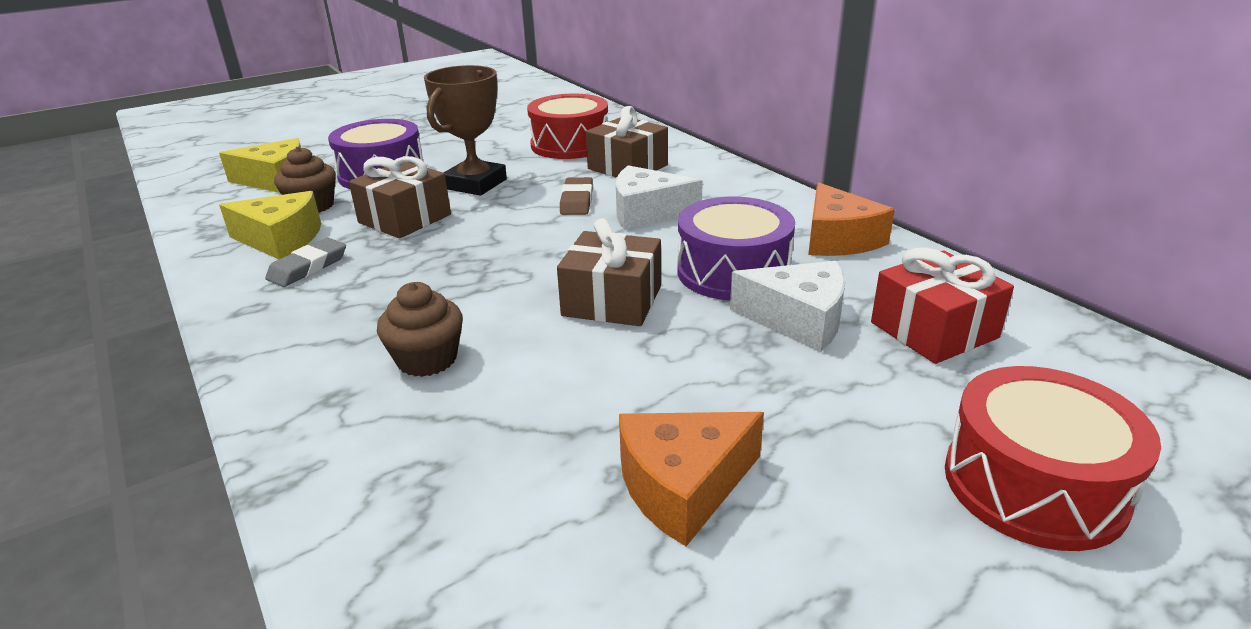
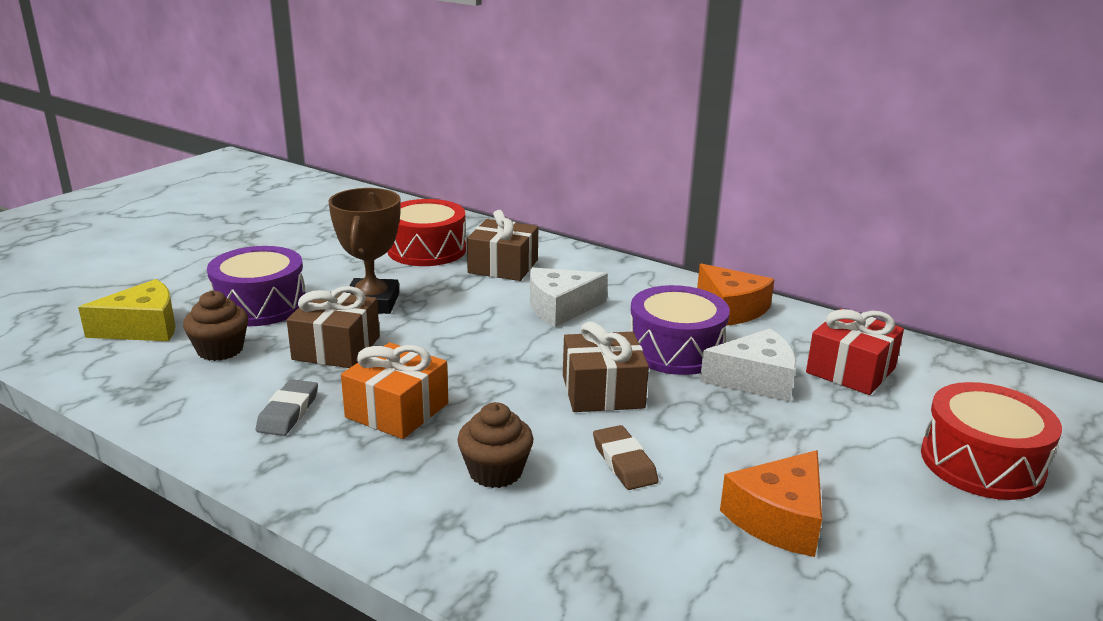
camera: 25 degrees left, 5 degrees down
yellow cheese [219,191,321,259] -> none
brown eraser [560,177,593,215] -> brown eraser moved to [593,425,658,490]
none -> orange gift [341,342,448,439]

